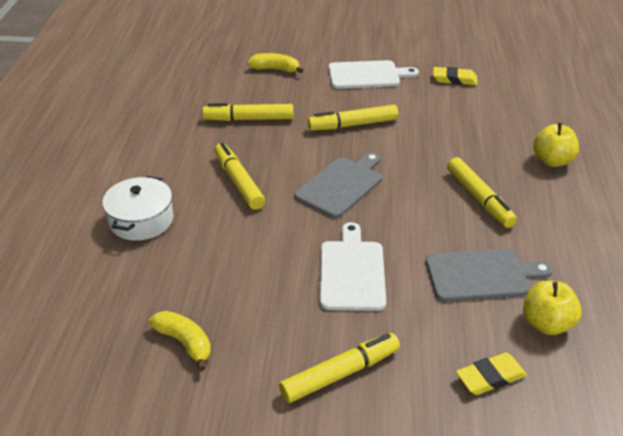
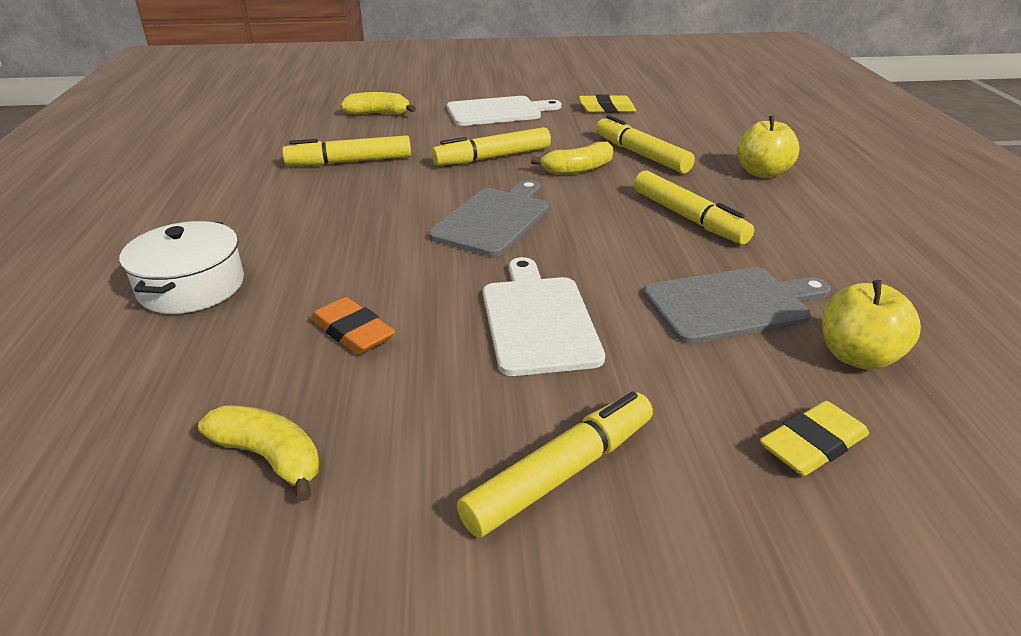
camera: 10 degrees left, 5 degrees down
yellow marker [214,142,265,210] -> yellow marker moved to [596,115,695,173]
none -> orange eraser [311,297,395,355]
none -> yellow banana [531,142,614,174]

